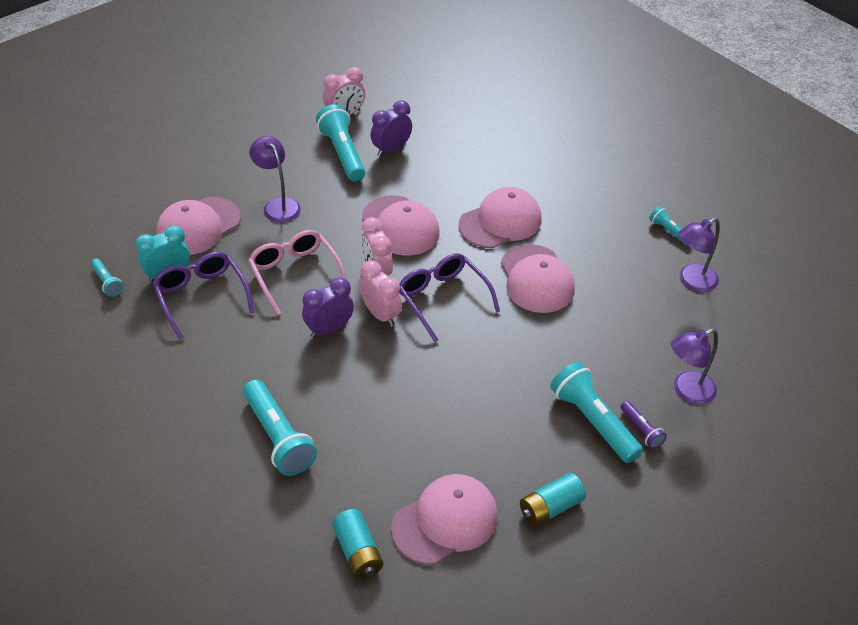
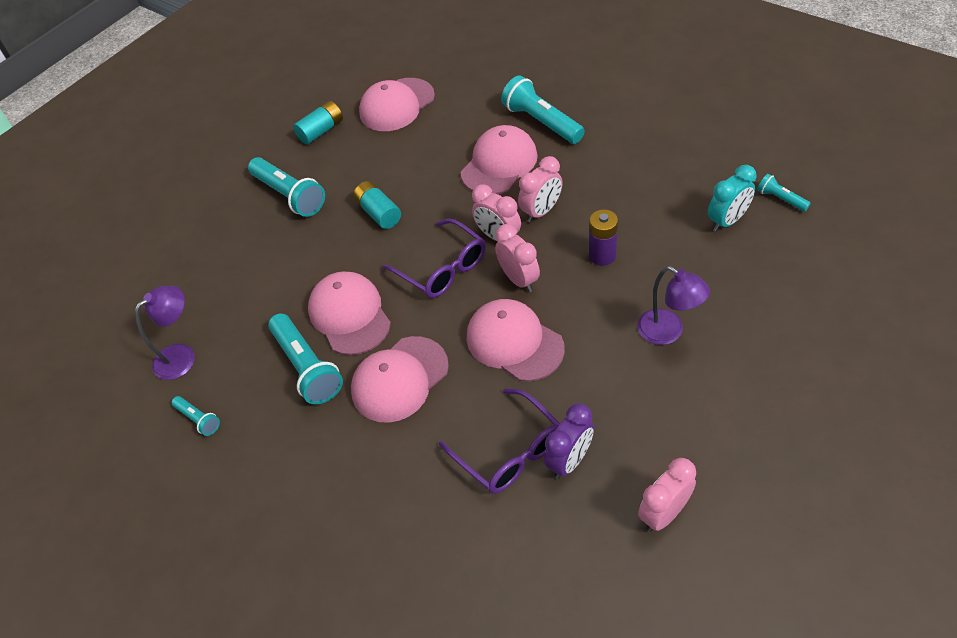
camera: 175 degrees right, 5 degrees up
purple glasses [153,252,255,339] -> purple glasses moved to [439,388,560,494]
pink cap [156,197,241,255] -> pink cap moved to [461,125,538,194]
pink glasses [248,230,346,315] -> purple battery [589,209,618,266]
purple clock [302,277,354,338] -> pink clock [518,156,563,223]
turquoise flashlight [316,104,365,181] -> turquoise flashlight moved to [268,313,343,405]
turquoise battery [332,509,383,579] -> turquoise battery moved to [353,181,401,229]
purple flashlight [620,401,667,449] -> none
purple lamp [671,328,718,405] -> none

